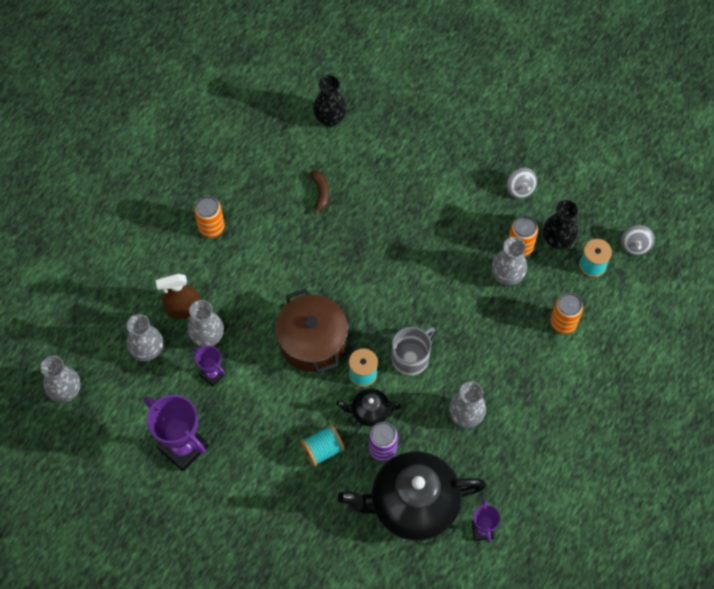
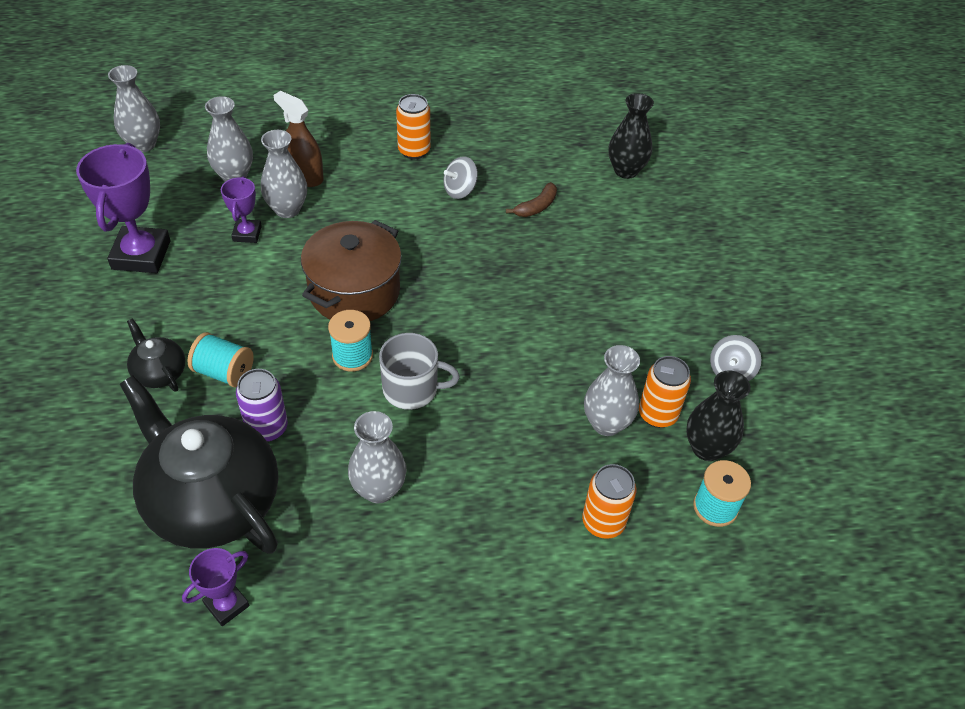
camera: 50 degrees right, 15 degrees down
black teapot [337,389,401,426] -> black teapot moved to [127,319,185,392]
grey spinning top [621,225,655,256] -> grey spinning top moved to [443,156,478,199]

